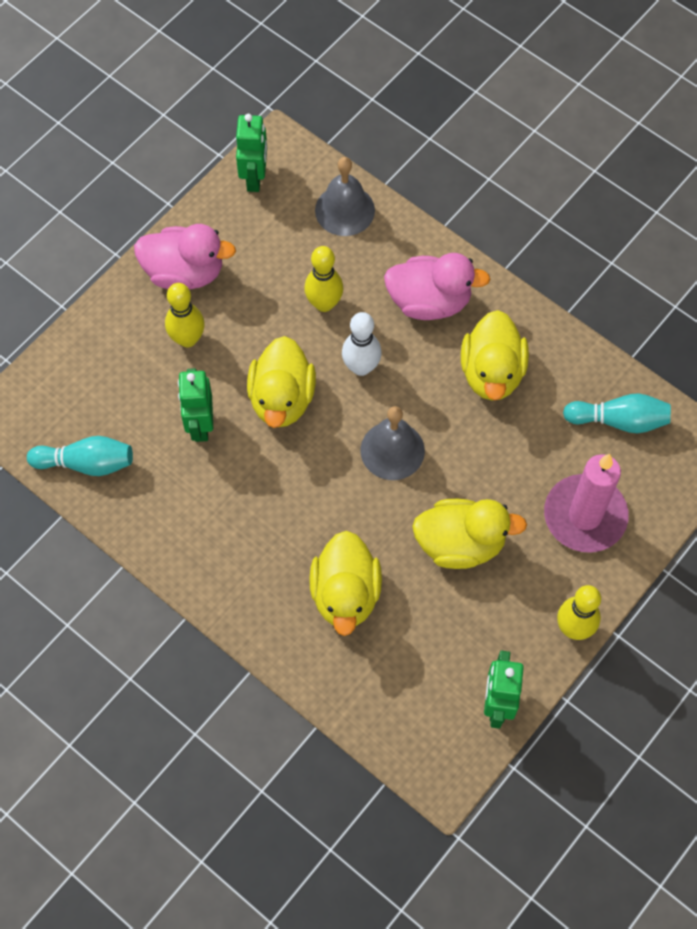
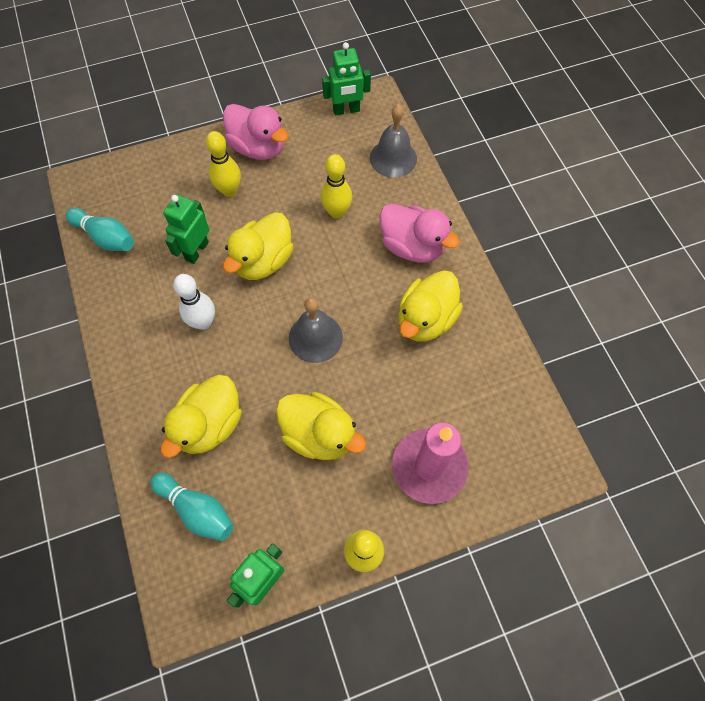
camera: 30 degrees right, 0 degrees up
green robot [236,114,267,192] -> green robot turned 45 degrees clockwise [322,42,371,115]
white bowling pin [342,312,381,376] -> white bowling pin moved to [173,274,215,330]
turquoise bowling pin [563,393,671,433] -> turquoise bowling pin moved to [150,473,234,541]

